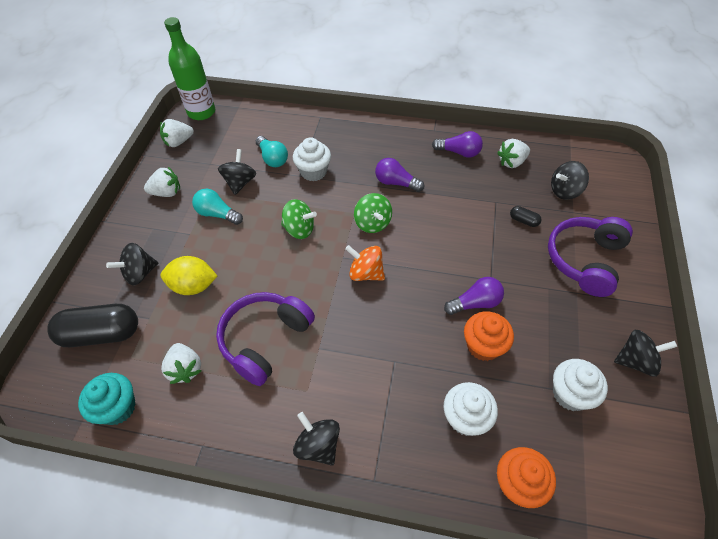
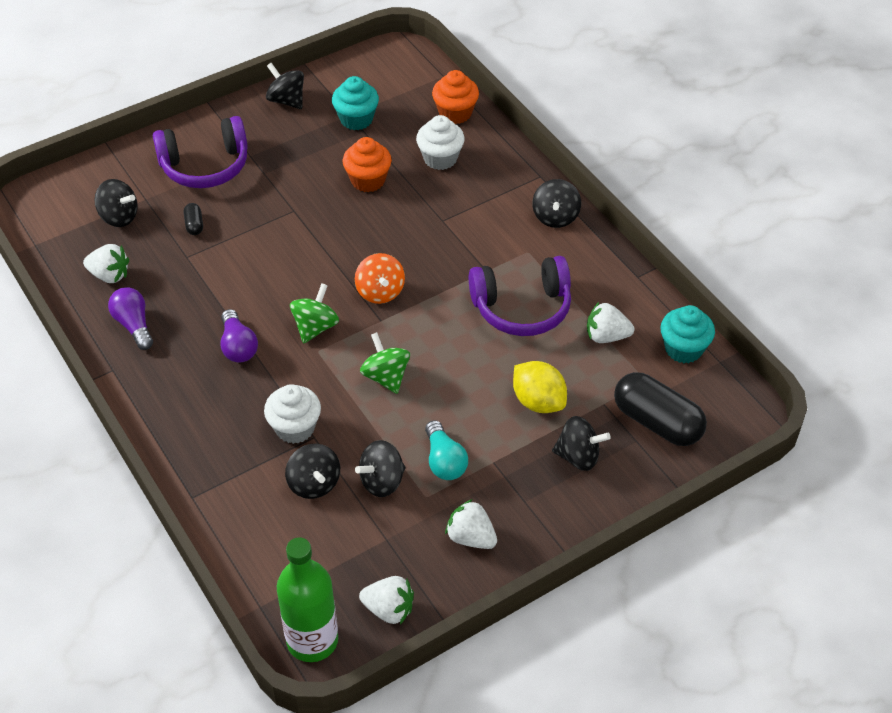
camera: 135 degrees left, 5 degrees down
white strawberry [161,343,202,384] -> white strawberry turned 105 degrees counterclockwise [587,302,634,343]
turquoise light bulb [256,136,288,167] -> black spinning top [285,444,340,499]
purple light bulb [444,277,504,315] -> none
white cupcake [553,359,608,411] -> turquoise cupcake [332,76,379,130]

